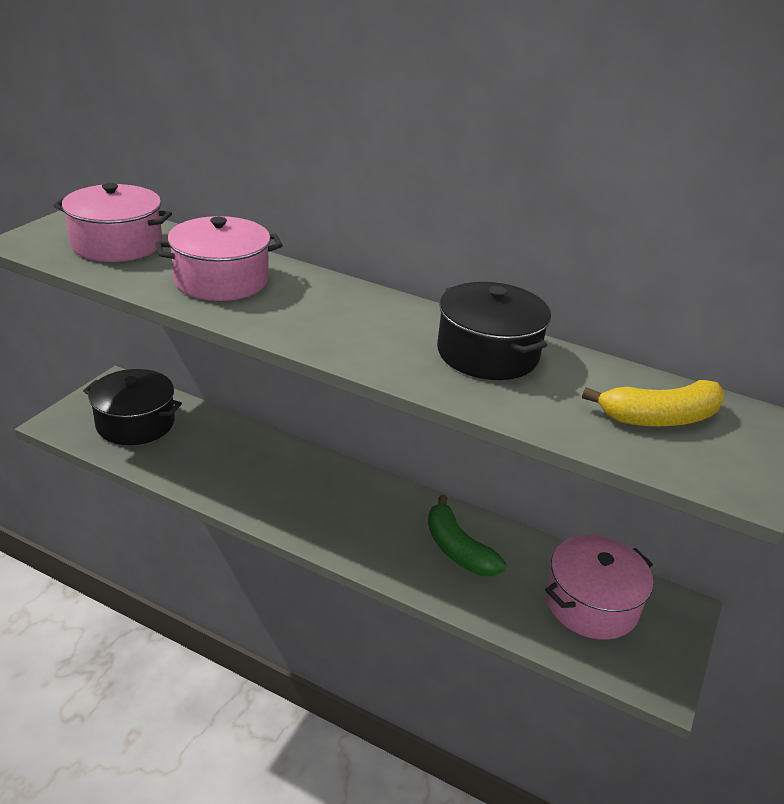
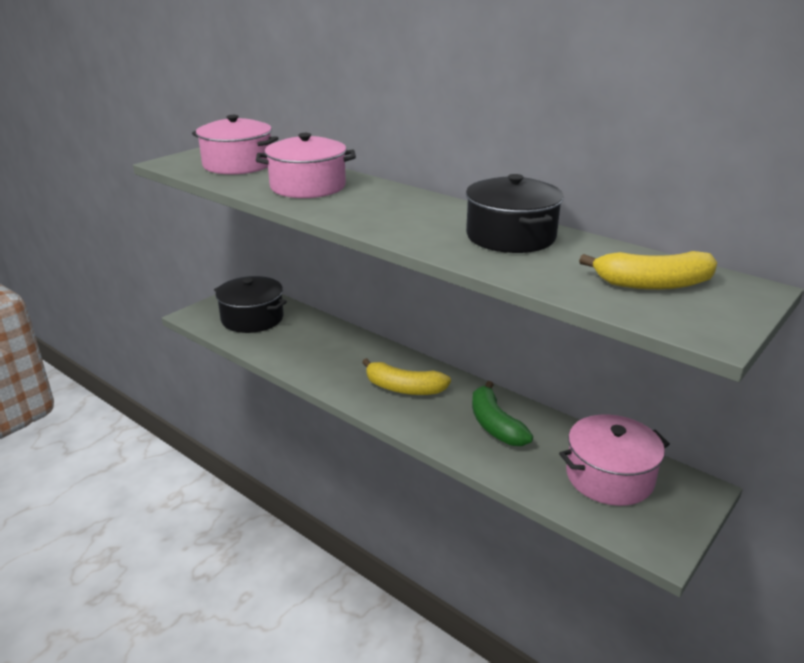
camera: 15 degrees right, 5 degrees down
none -> yellow banana [362,358,451,395]

